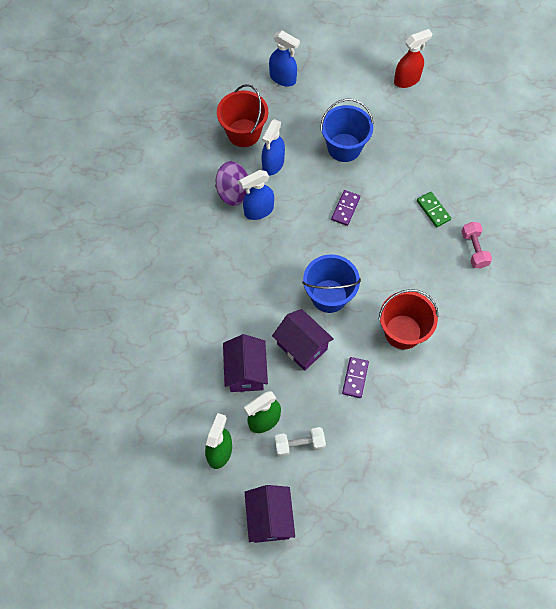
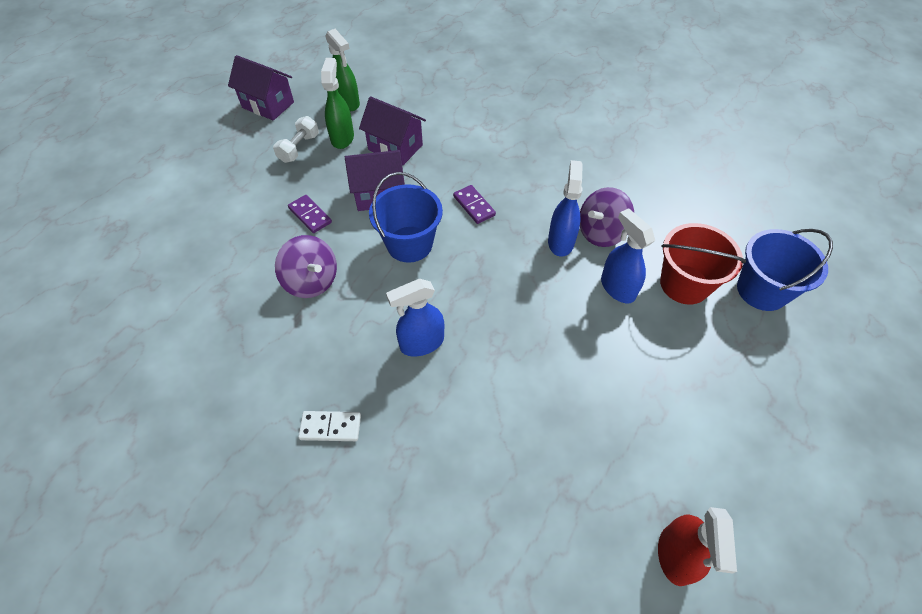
camera: 125 degrees right, 10 degrees down
blue spray bottle [269,30,300,86] -> blue spray bottle moved to [386,279,444,356]
blue bucket [320,99,374,162] -> blue bucket moved to [737,229,833,311]
purple domino [331,190,360,226] -> purple domino moved to [453,185,496,224]
red bucket [379,289,438,350] -> purple spinning top [275,235,337,298]
green domino [417,192,451,227] -> none
pink dumbbell [461,222,492,268] -> white domino [298,411,361,441]

